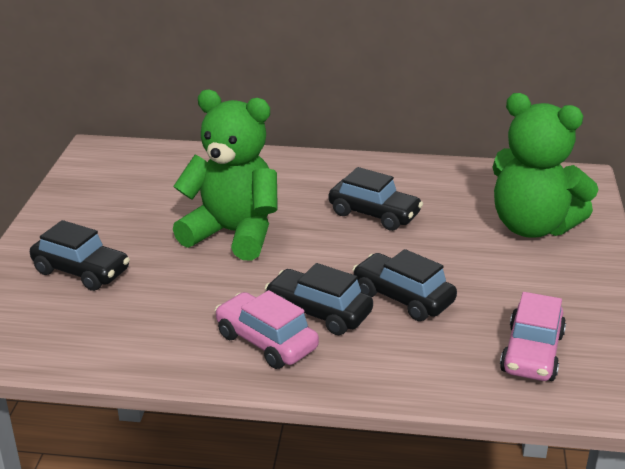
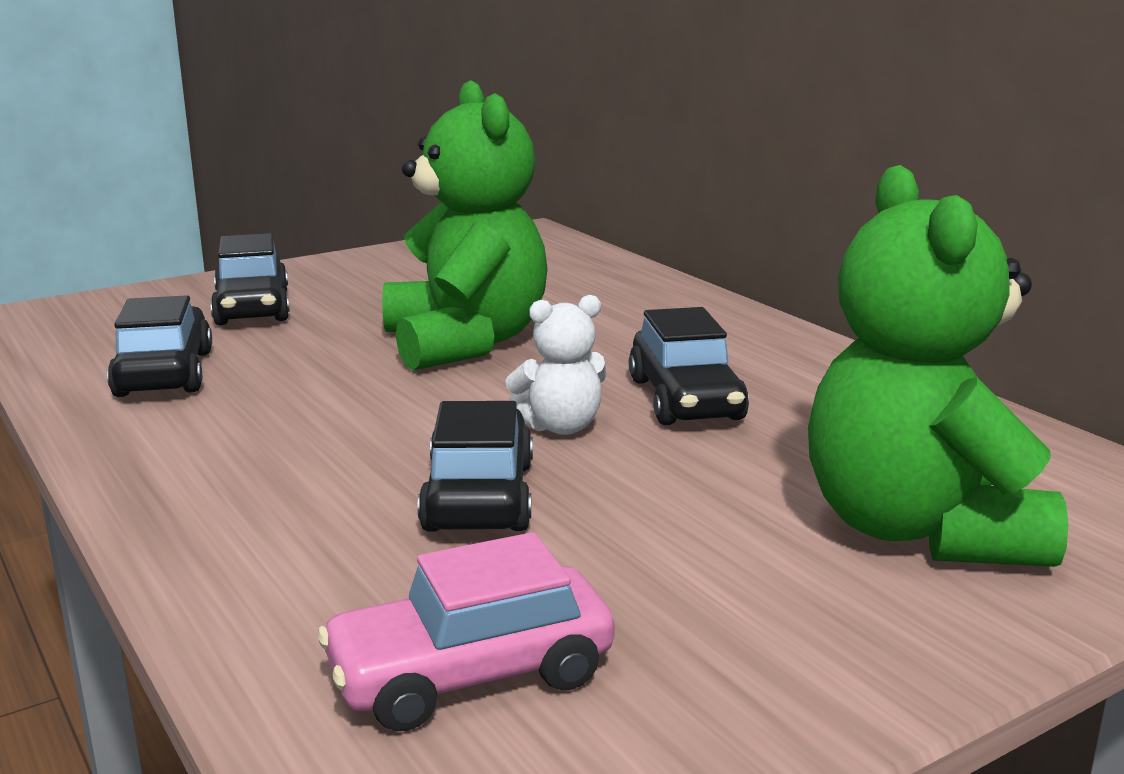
camera: 50 degrees right, 10 degrees down
pink car [215,290,319,369] -> none
black car [265,263,373,335] -> black car moved to [107,295,212,397]
none -> white teddy bear [506,295,606,435]

